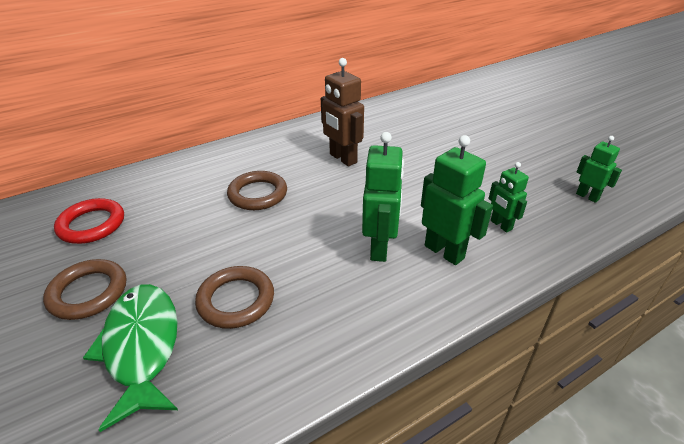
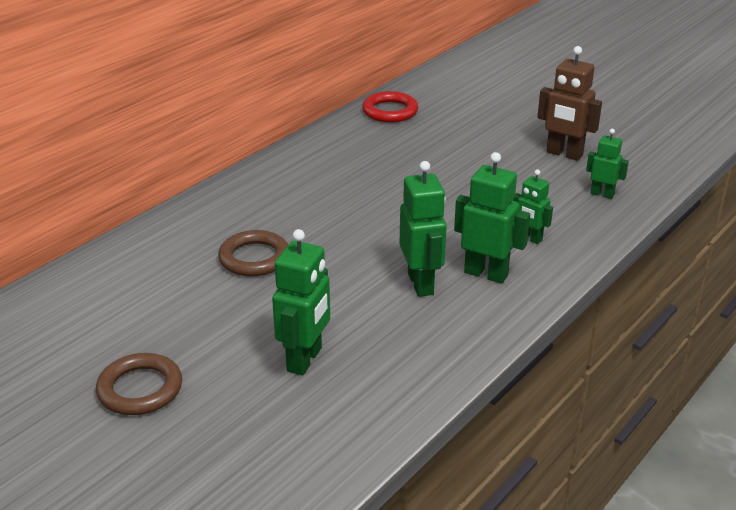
camera: 20 degrees left, 5 degrees down
red ring [54,198,124,244] -> red ring moved to [362,91,418,122]
green fish [83,284,178,432] -> none
brown ring [195,266,274,329] -> green robot [272,229,330,375]
brown robot [321,58,364,166] -> brown robot moved to [537,46,602,161]

